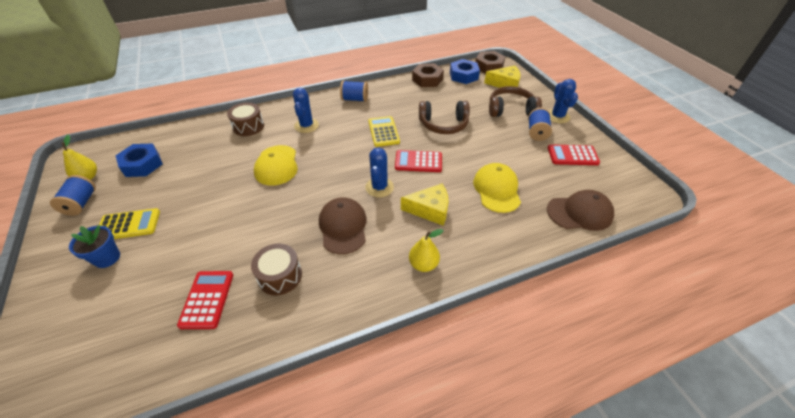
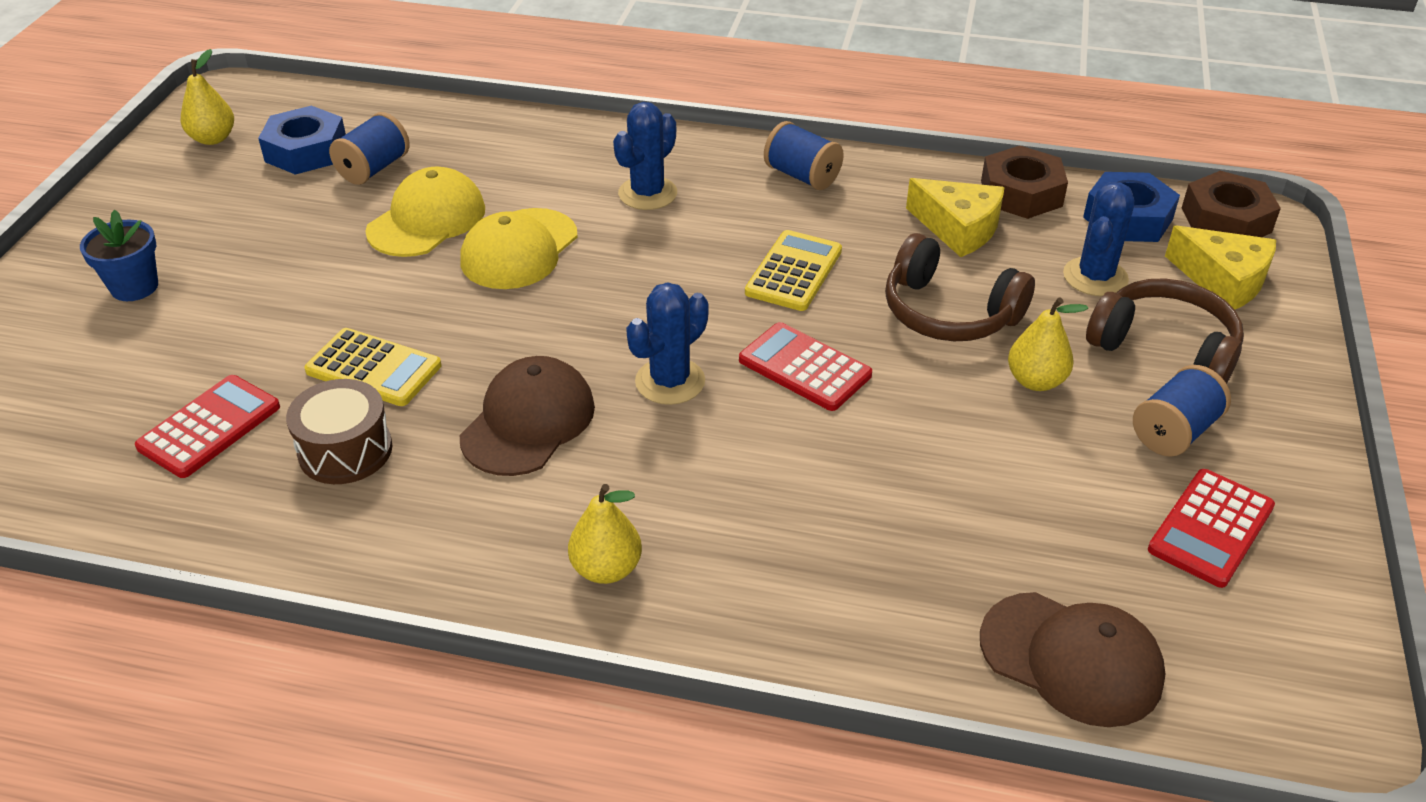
camera: 35 degrees right, 5 degrees down
blue spool [50,175,96,216] -> blue spool moved to [329,112,410,185]
yellow calculator [99,208,160,239] -> yellow calculator moved to [304,328,441,406]
brown drum [227,102,264,136] -> none
yellow cheese [401,184,448,225] -> yellow cheese moved to [906,178,1005,257]
yellow cap [473,163,521,213] -> yellow cap moved to [365,167,485,257]
blue cactus [548,79,578,123] -> blue cactus moved to [1063,182,1134,296]
red calculator [548,144,600,165] -> red calculator turned 90 degrees counterclockwise [1148,469,1275,588]
none -> yellow pear [1008,297,1088,391]

